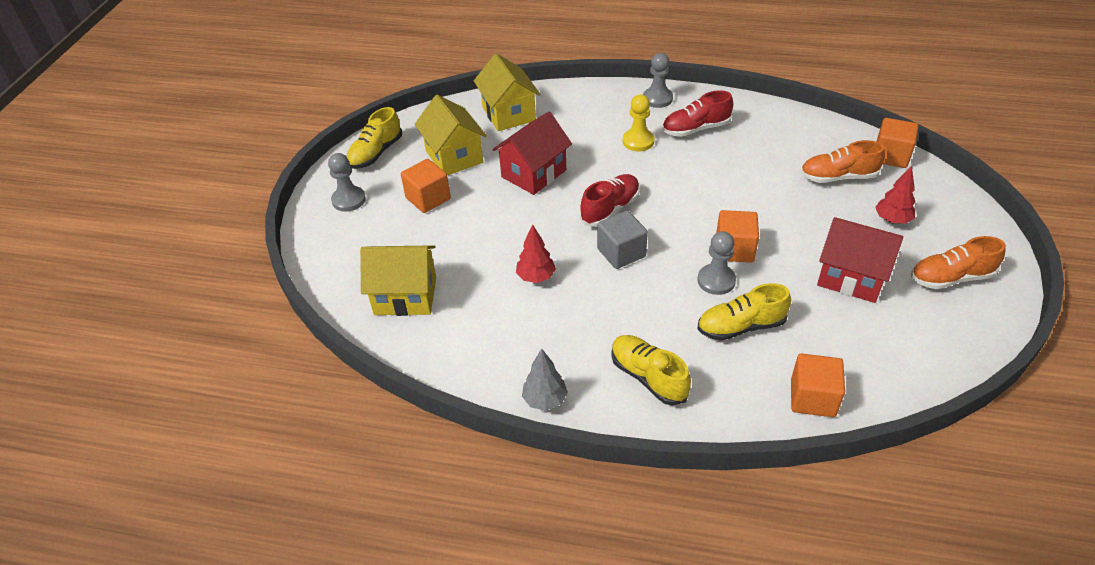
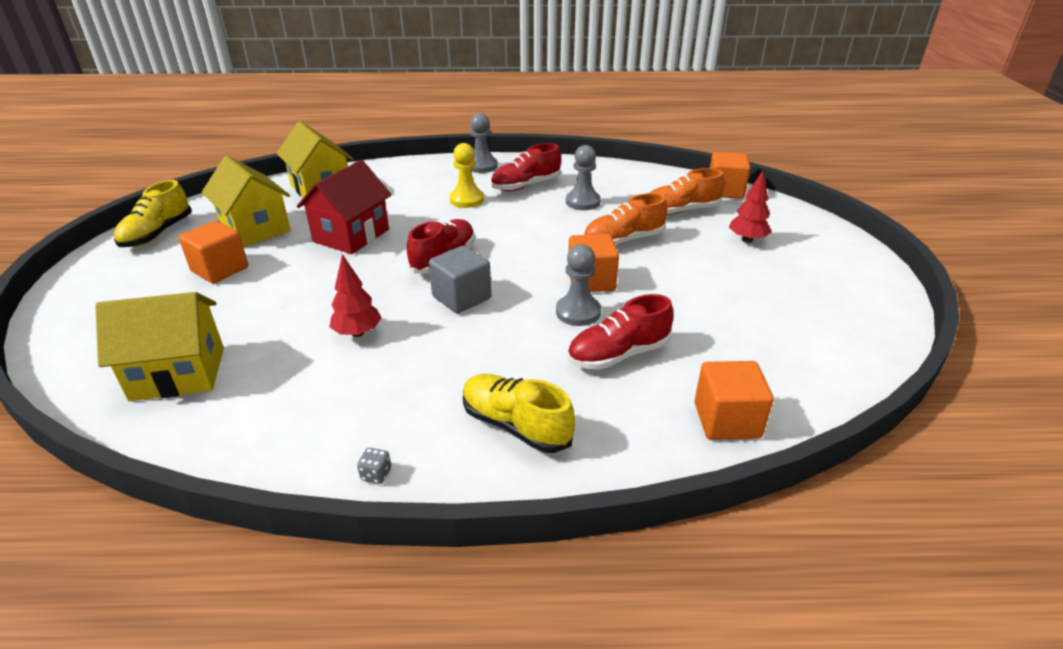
camera: 15 degrees left, 10 degrees down
grey pawn [328,153,366,212] -> grey pawn moved to [566,145,601,210]
grey tree [522,348,568,411] -> grey dice [357,448,391,484]
yellow shoe [697,283,791,341] -> red shoe [567,294,673,370]
red house [817,217,903,303] -> none
orange shoe [911,236,1006,289] -> orange shoe moved to [584,193,667,246]

